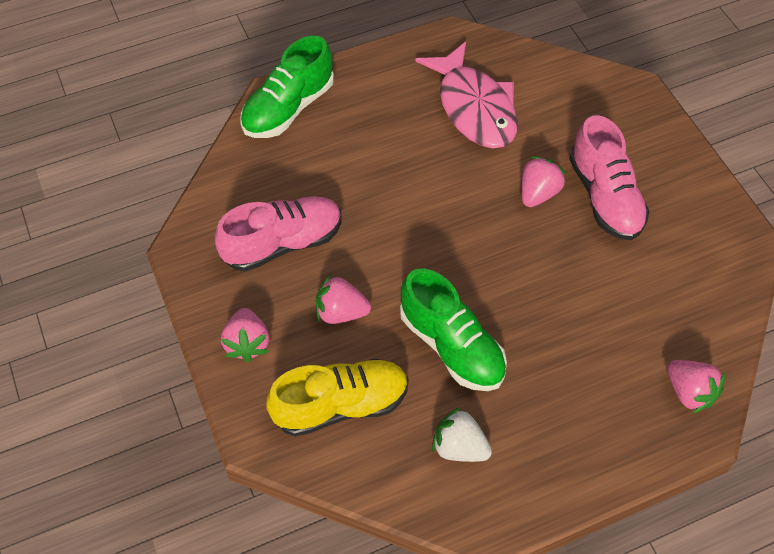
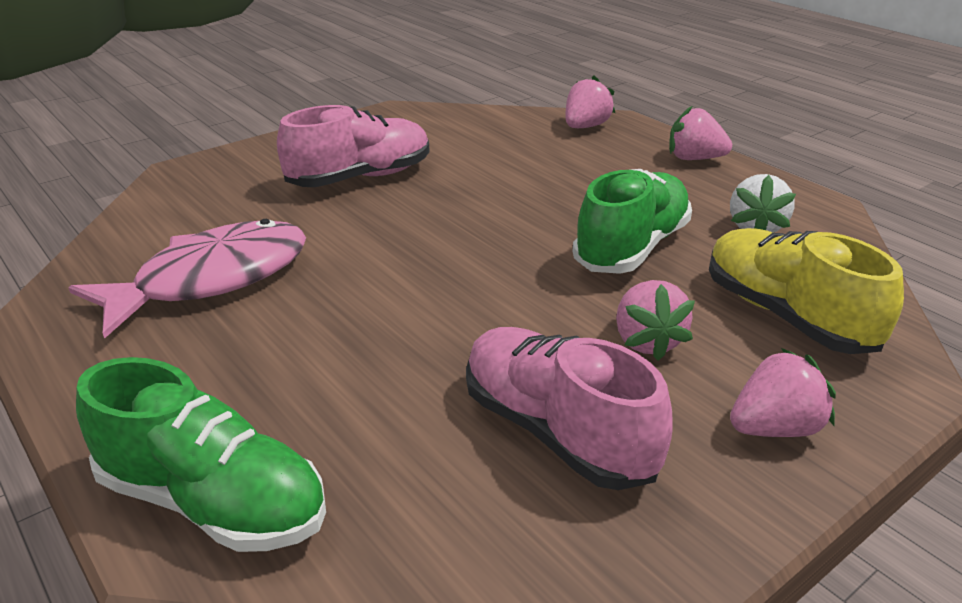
camera: 105 degrees left, 25 degrees down
pink strawberry [521,156,566,207] -> pink strawberry moved to [669,106,732,160]

